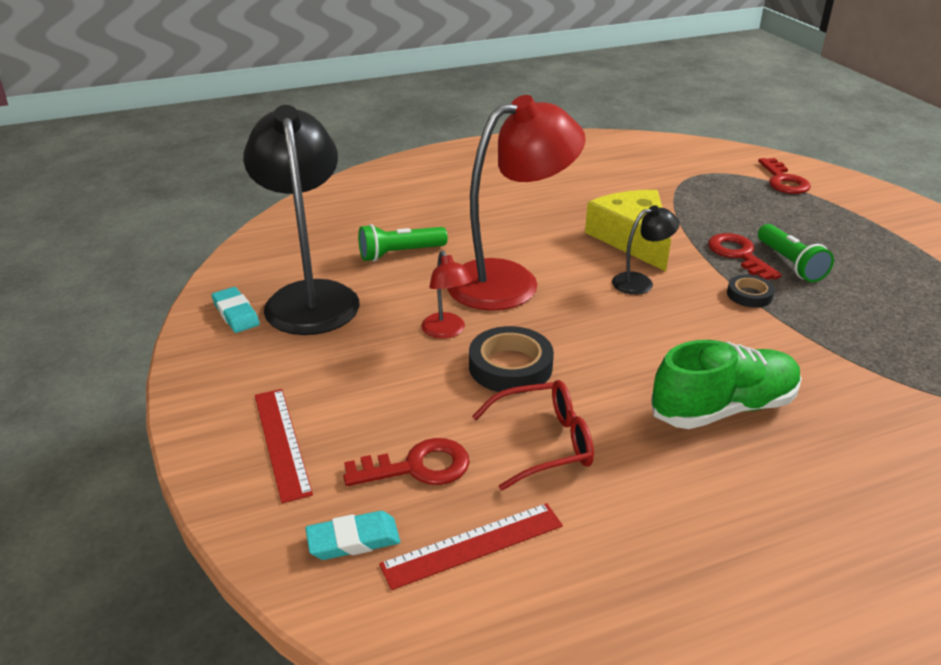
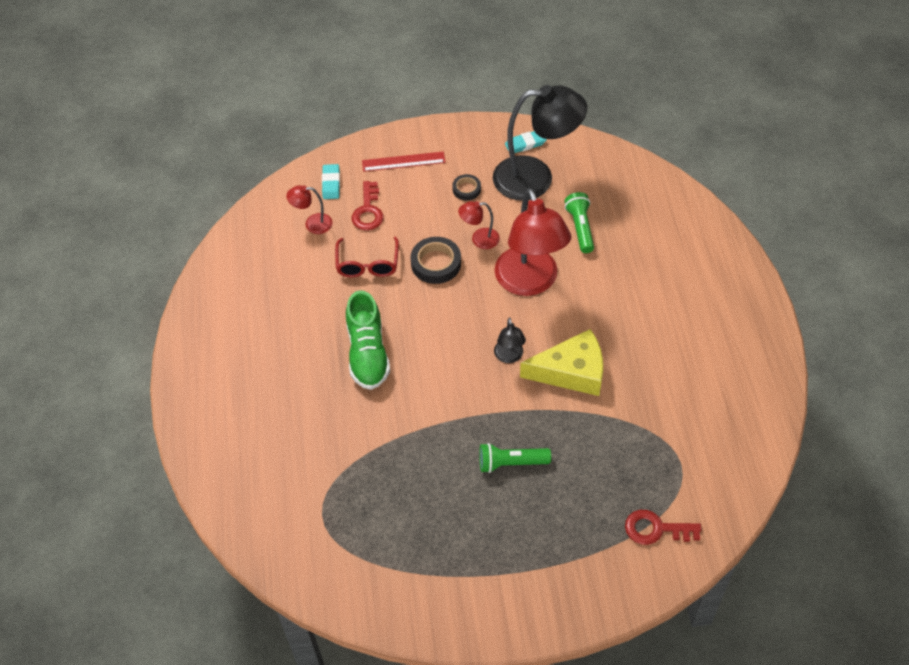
camera: 105 degrees right, 20 degrees up
red ruler [379,503,563,590] -> red lamp [286,185,333,234]
red key [708,233,782,280] -> none
black tape [727,275,775,308] -> black tape moved to [452,174,481,201]

